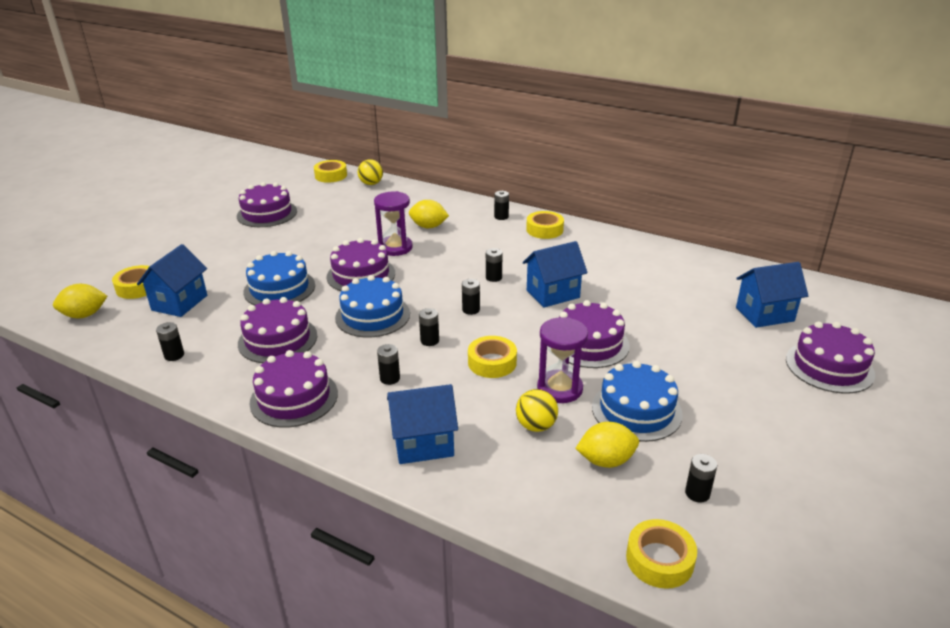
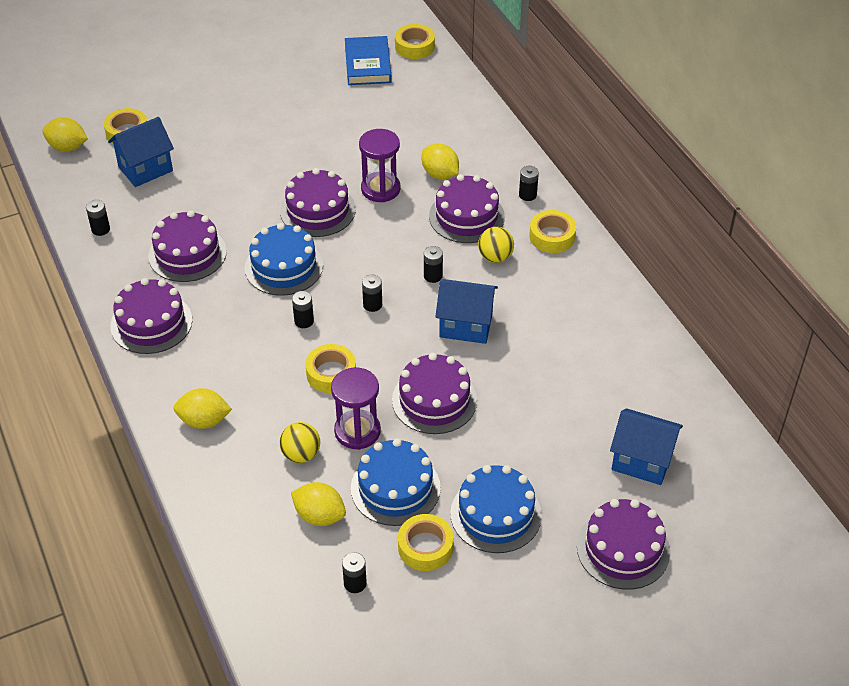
camera: 35 degrees right, 15 degrees up
purple cake [237,182,297,227] -> purple cake moved to [429,174,505,243]
blue cake [243,251,315,305] -> blue cake moved to [450,465,542,553]
yellow ball [358,159,383,185] -> yellow ball moved to [478,227,514,263]
black battery [377,344,400,385] -> none
blue house [387,384,458,464] -> yellow lemon [173,388,232,429]
yellow tape [626,519,697,589] -> yellow tape moved to [398,514,454,571]
none -> blue book [345,36,392,85]

